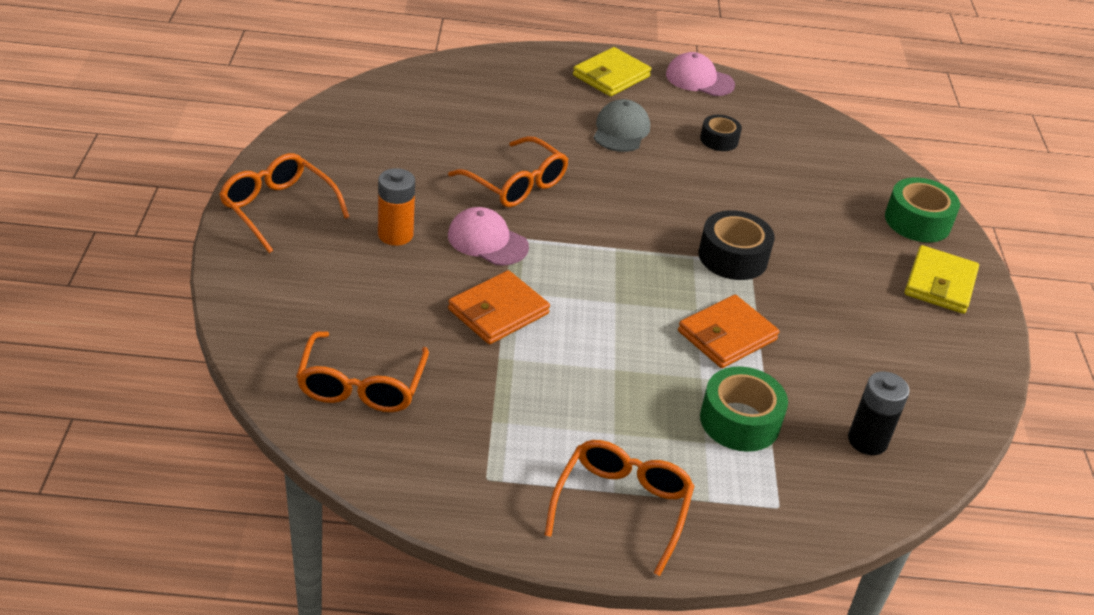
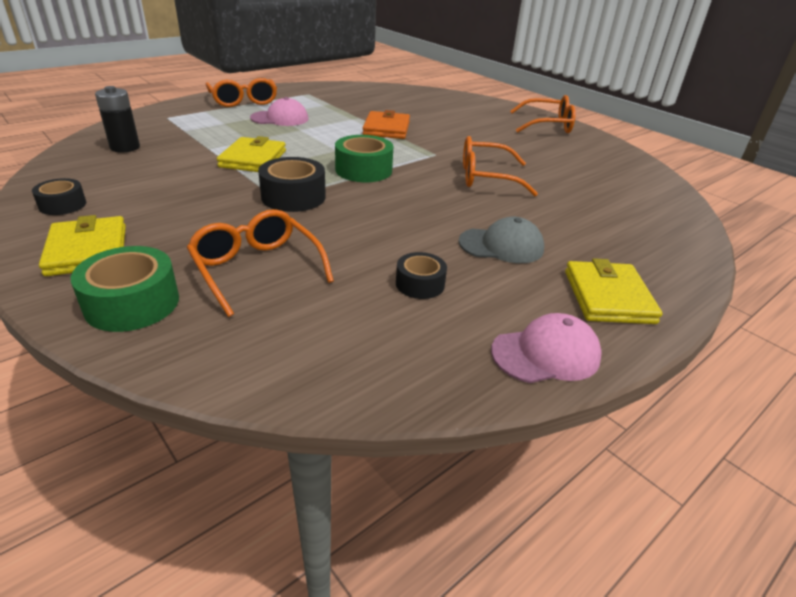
camera: 140 degrees right, 5 degrees down
orange glasses [296,331,429,412] -> orange glasses moved to [187,209,334,317]
orange battery [378,168,415,246] -> none
pink cap [448,207,529,266] -> pink cap moved to [250,97,308,126]
grey cap [594,99,650,152] -> grey cap turned 60 degrees counterclockwise [459,217,544,263]
orange wallet [678,295,780,368] -> yellow wallet [217,136,286,172]
green tape [700,367,788,452] -> green tape moved to [335,135,393,182]
none -> black tape [32,178,86,215]

